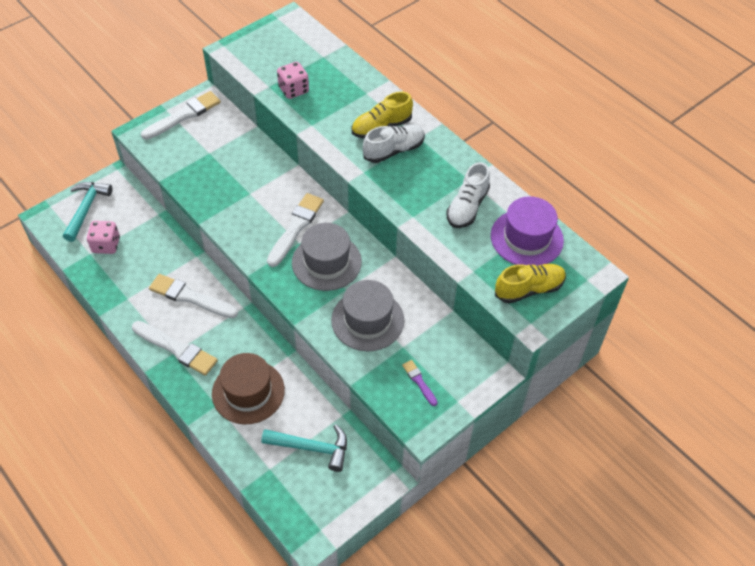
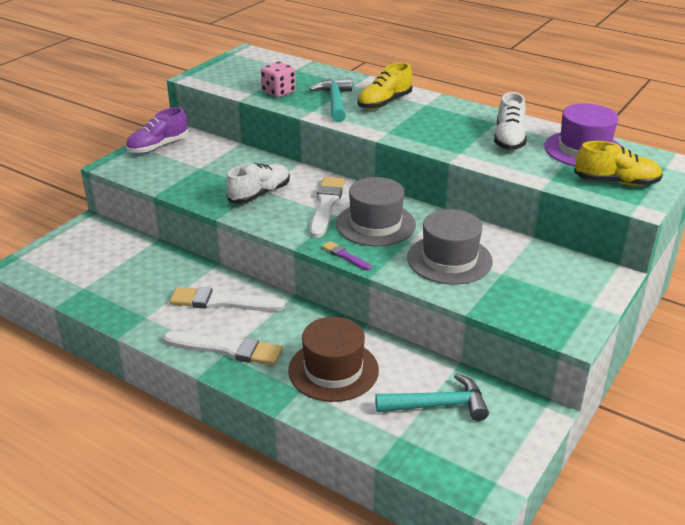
camera: 15 degrees left, 20 degrees down
turquoise hammer [63,182,112,242] -> turquoise hammer moved to [309,78,352,122]
pink dice [87,221,120,254] -> none
white brush [141,91,221,140] -> purple shoe [126,107,188,154]
white shoe [363,125,425,163] -> white shoe moved to [226,163,290,204]
purple brush [402,360,437,406] -> purple brush moved to [322,241,371,270]
yellow shoe [495,264,566,304] -> yellow shoe turned 45 degrees clockwise [574,141,663,186]

